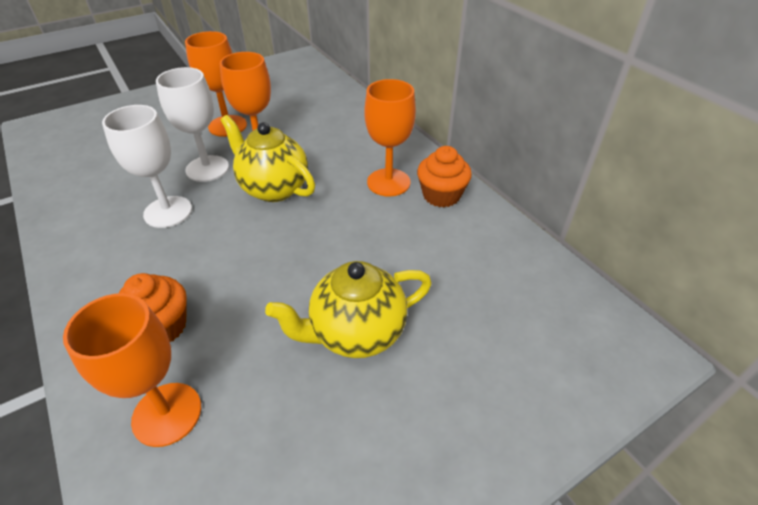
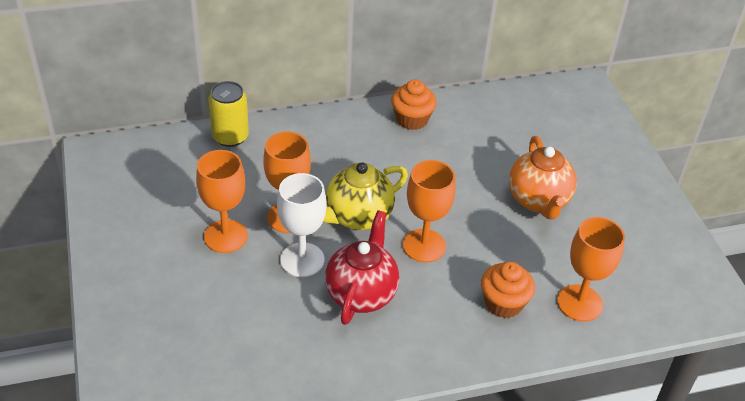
camera: 75 degrees left, 0 degrees up
white goblet [102,105,192,228] -> red teapot [325,210,399,325]
yellow teapot [265,261,432,358] -> orange teapot [509,136,577,219]
orange goblet [364,79,416,197] -> orange goblet moved to [403,160,456,263]
none -> yellow can [208,81,249,147]

